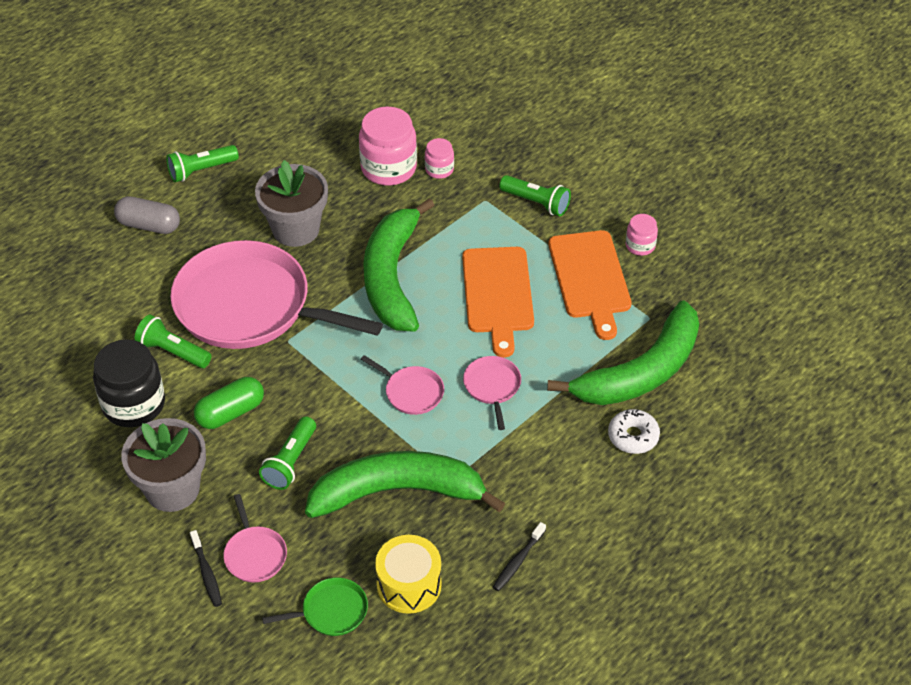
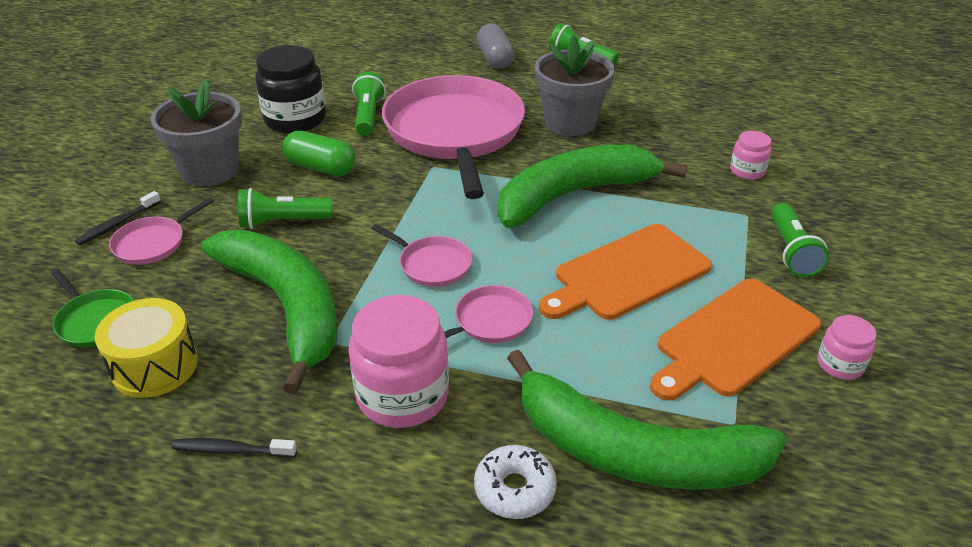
camera: 60 degrees right, 10 degrees down
pink jar [359,107,417,185] -> pink jar moved to [349,295,449,428]
pink pan [361,355,444,415] -> pink pan turned 60 degrees counterclockwise [371,224,472,287]

